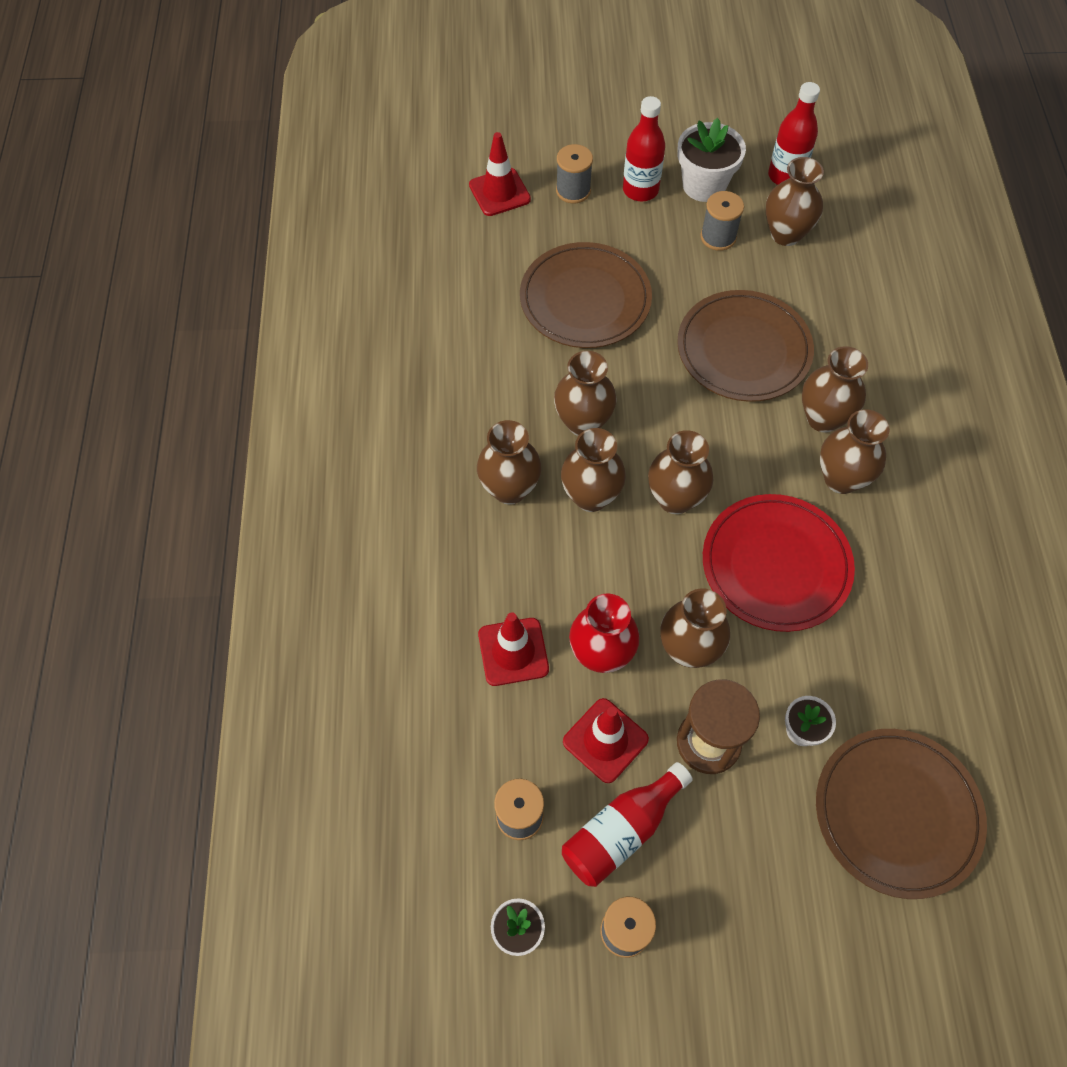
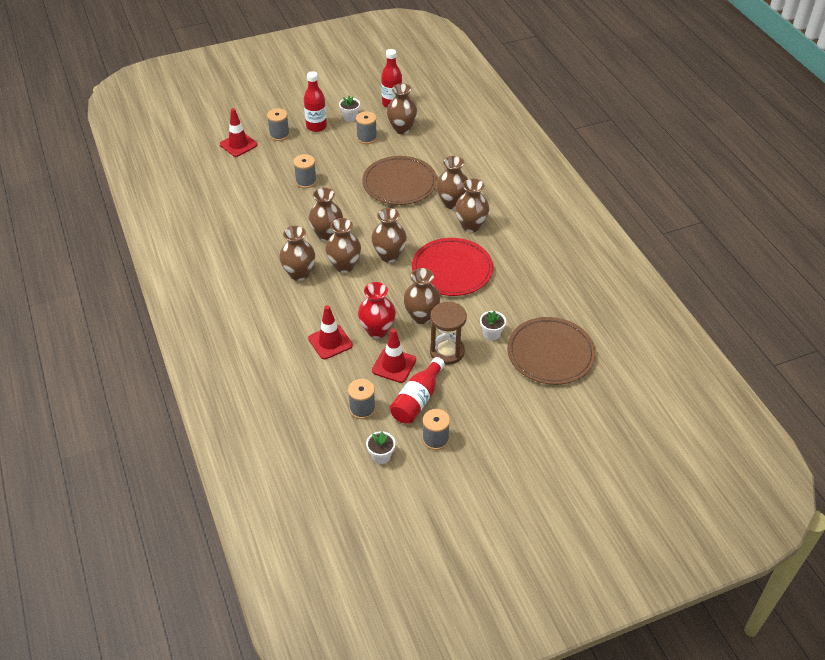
camera: 20 degrees left, 15 degrees down
brown plate [520,242,652,348] -> grey spool [293,154,317,188]
white flower pot [677,118,746,202] -> white flower pot [339,96,360,122], size x0.57

